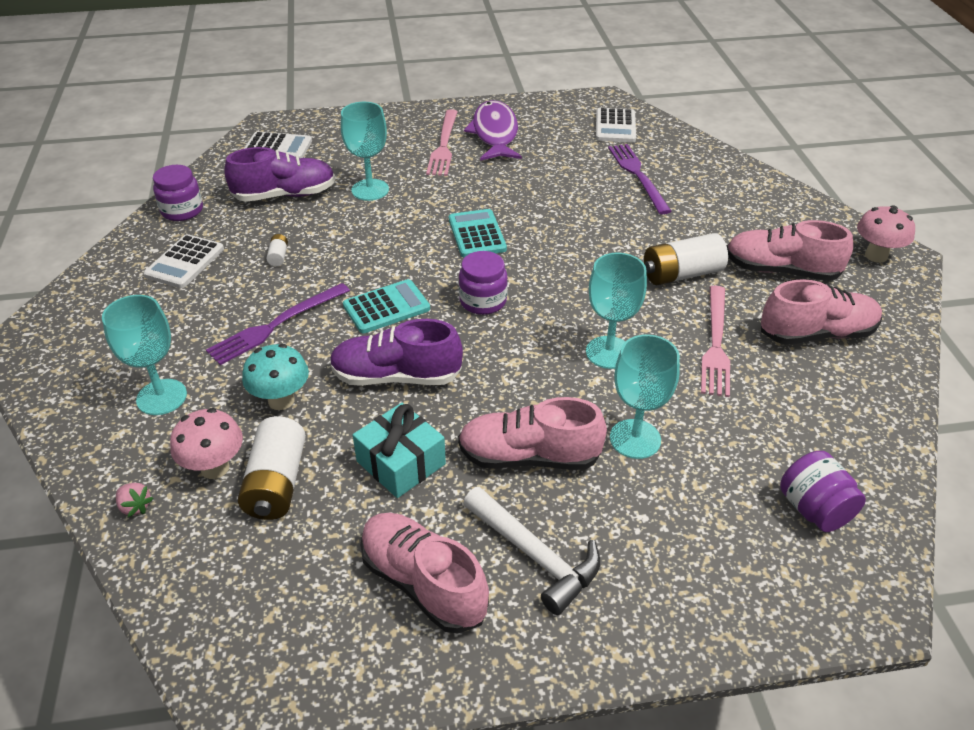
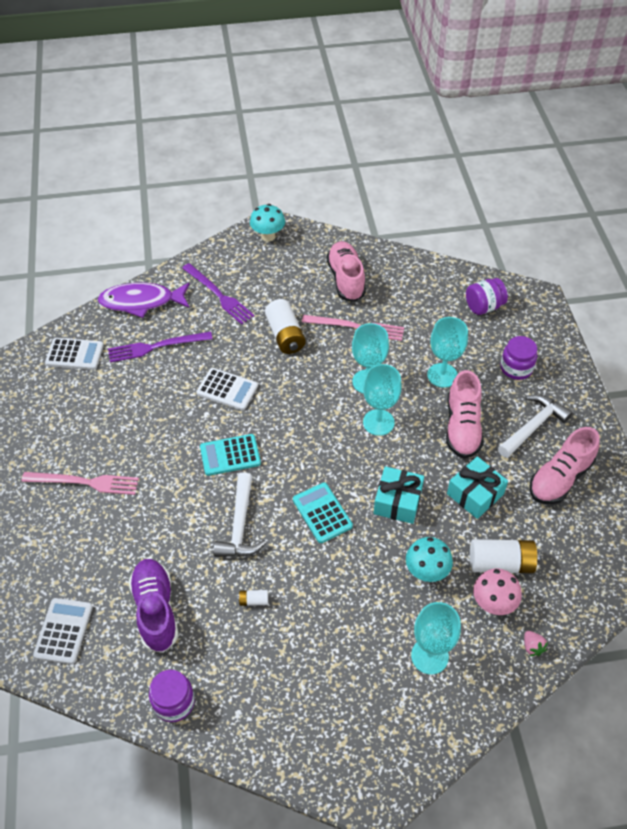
camera: 90 degrees left, 10 degrees up
pink strawberry [116,483,154,517] -> pink strawberry turned 120 degrees clockwise [524,631,548,656]
white calculator [143,234,224,288] -> white calculator moved to [196,368,258,410]
purple fork [206,283,350,365] -> purple fork moved to [182,263,254,325]
purple shoe [330,319,463,386] -> turquoise gift [374,466,424,524]
turquoise goblet [341,102,389,201] -> turquoise goblet moved to [363,364,402,436]
purple jar [459,251,508,315] -> purple jar moved to [500,336,537,380]
purple fish [464,100,522,161] -> purple fish moved to [98,283,190,318]
pink shoe [727,220,853,281] -> none
pink mushroom [857,205,915,263] -> turquoise mushroom [250,204,285,242]
none -> white hammer [213,472,266,557]

